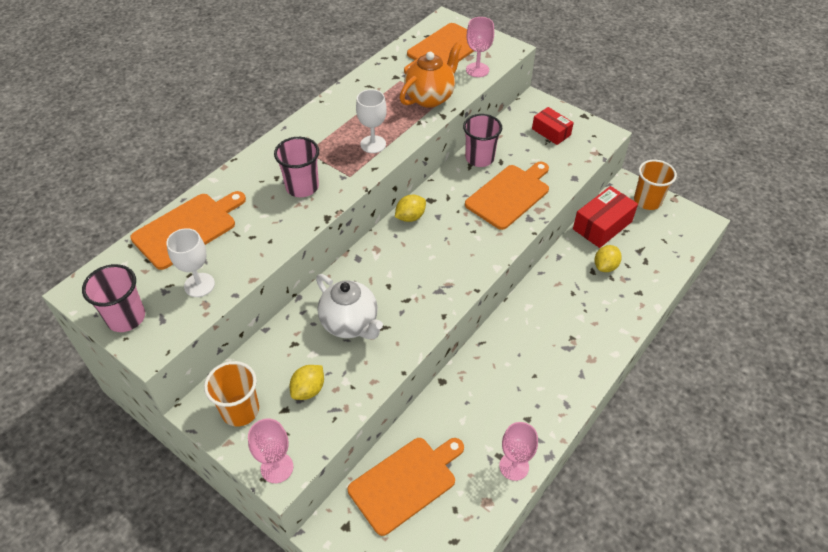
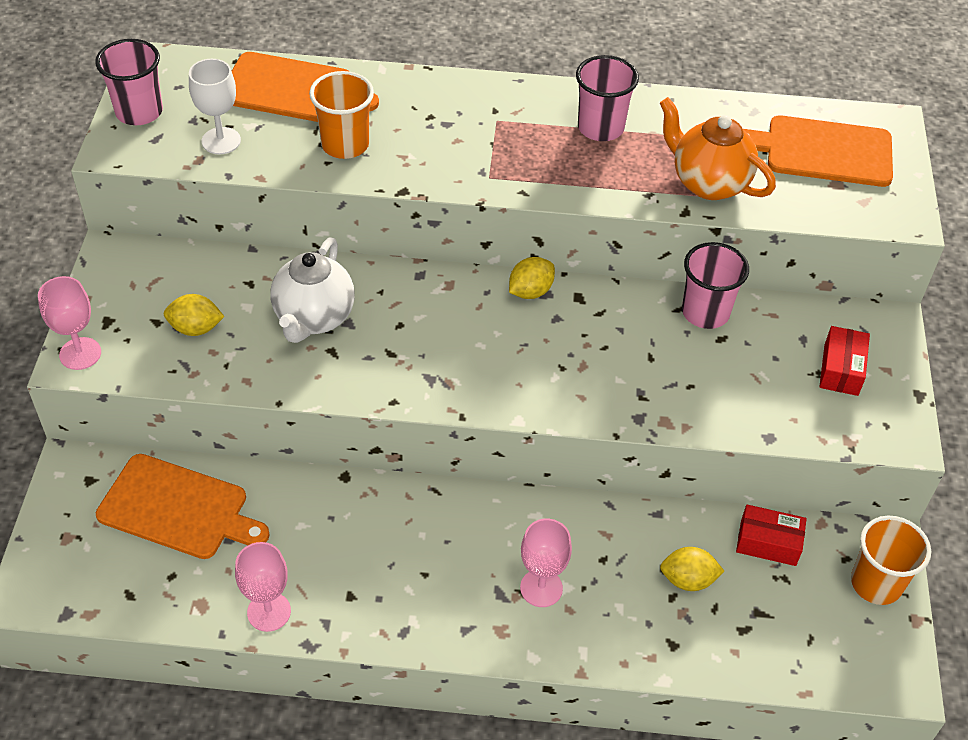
camera: 55 degrees right, 0 degrees up
orange cup [204,361,259,427] -> orange cup moved to [309,71,374,159]
pink cup [274,137,319,197] -> pink cup moved to [576,55,639,141]
white goblet [356,89,387,153] -> none
yellow lemon [395,195,426,222] -> yellow lemon turned 60 degrees counterclockwise [509,257,555,299]
orange teapot [400,42,462,108] -> orange teapot turned 150 degrees counterclockwise [660,97,776,200]
orange cutting board [465,162,549,230] -> none
pink goblet [466,17,494,77] -> pink goblet moved to [520,519,572,607]
red box [573,186,638,248] -> red box [736,505,807,566], size x0.64

